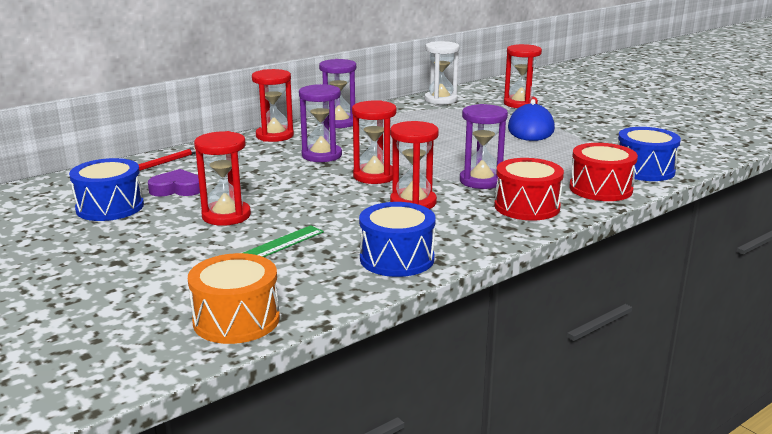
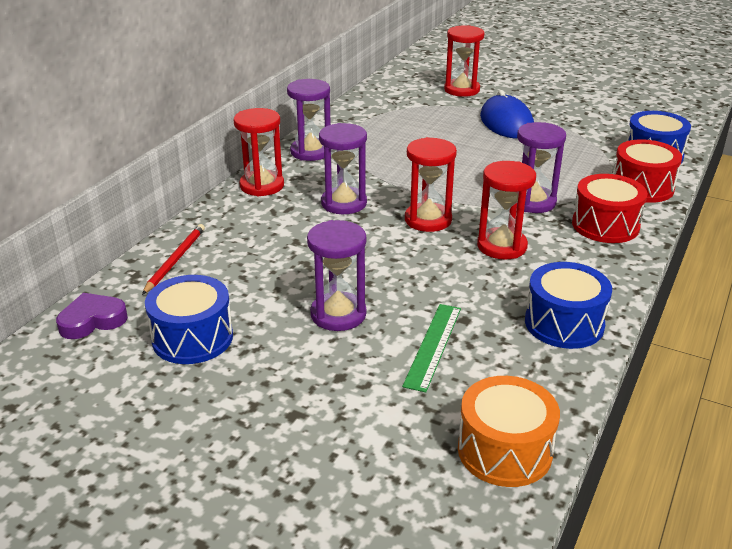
camera: 25 degrees left, 10 degrees up
purple heart [148,169,200,196] -> purple heart moved to [56,293,128,339]
red hourglass [194,131,251,226] -> purple hourglass [307,220,366,331]
white hourglass [425,41,459,105] -> none

